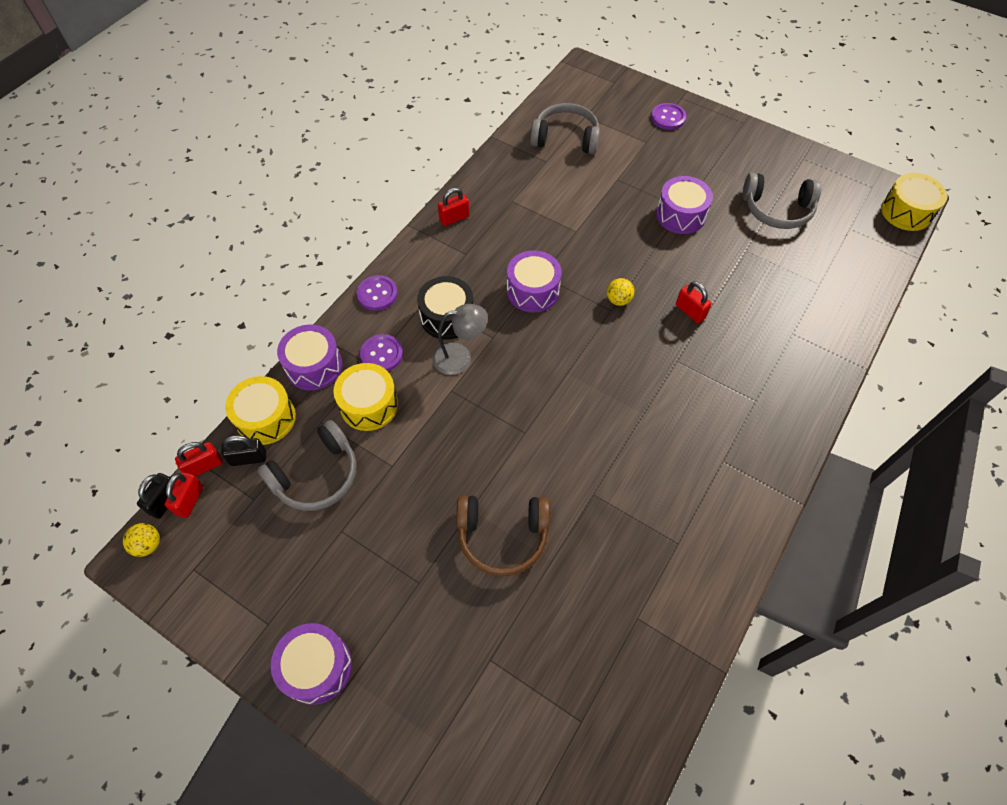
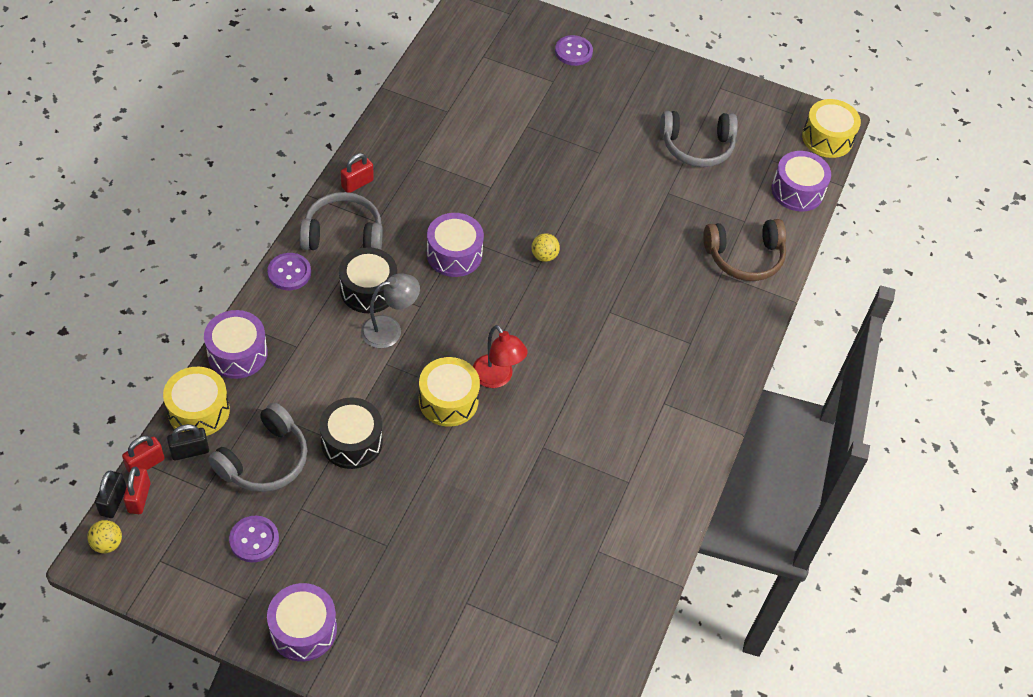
camera: 15 degrees left, 5 degrees down
yellow drum [333,363,398,431] -> yellow drum moved to [419,357,480,427]
purple button [360,334,403,371] -> purple button moved to [229,516,279,562]
brown headphones [456,495,550,576] -> brown headphones moved to [703,219,786,281]
grey headphones [530,103,600,154] -> grey headphones moved to [300,192,383,250]
purple drum [656,176,713,234] -> purple drum moved to [771,151,831,212]
red padlock [676,282,712,323] -> none
none -> black drum [319,397,383,469]
none -> red lamp [473,325,528,388]

